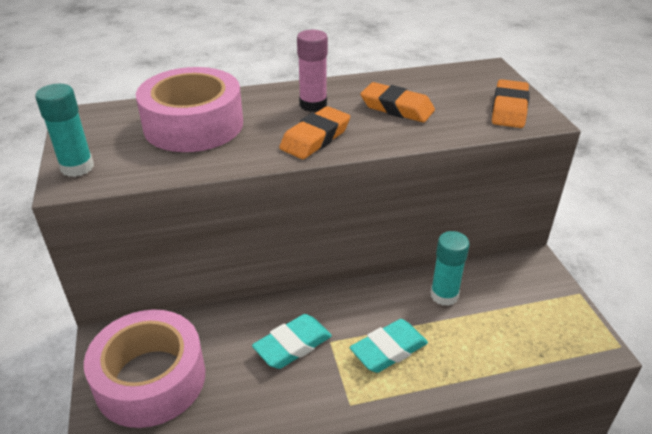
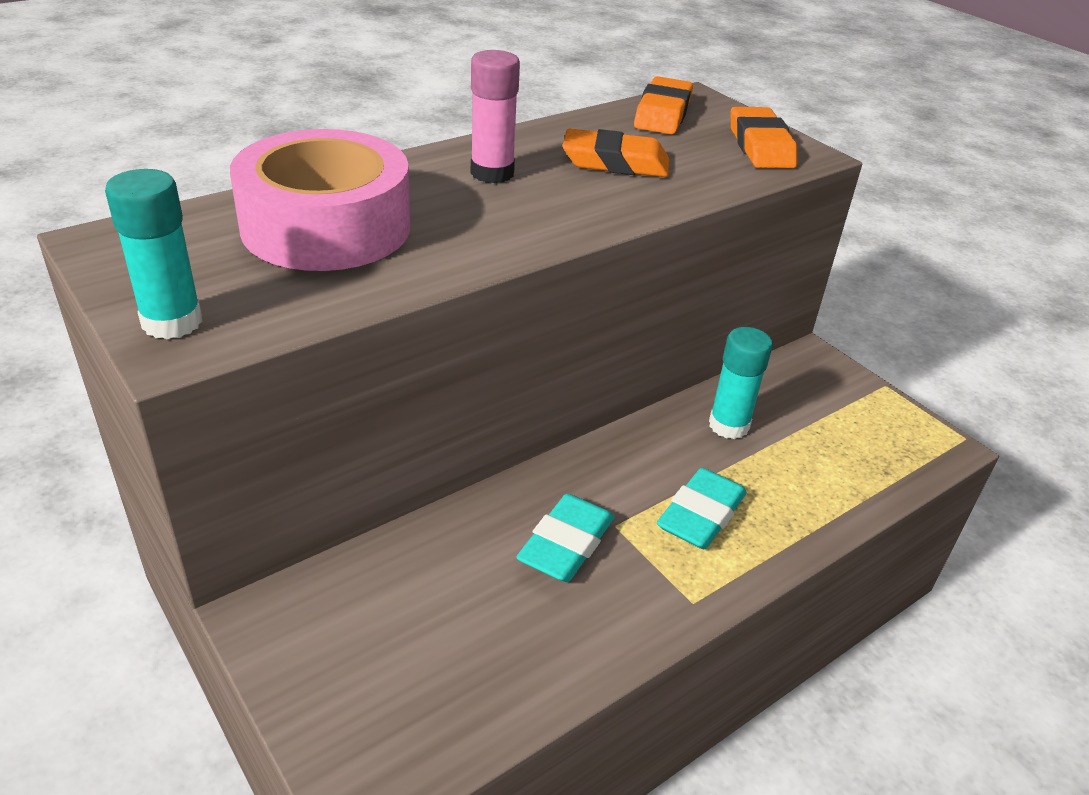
camera: 25 degrees left, 0 degrees up
pink tape [84,309,205,428] -> none
orange eraser [279,106,350,159] -> orange eraser moved to [634,76,693,134]

